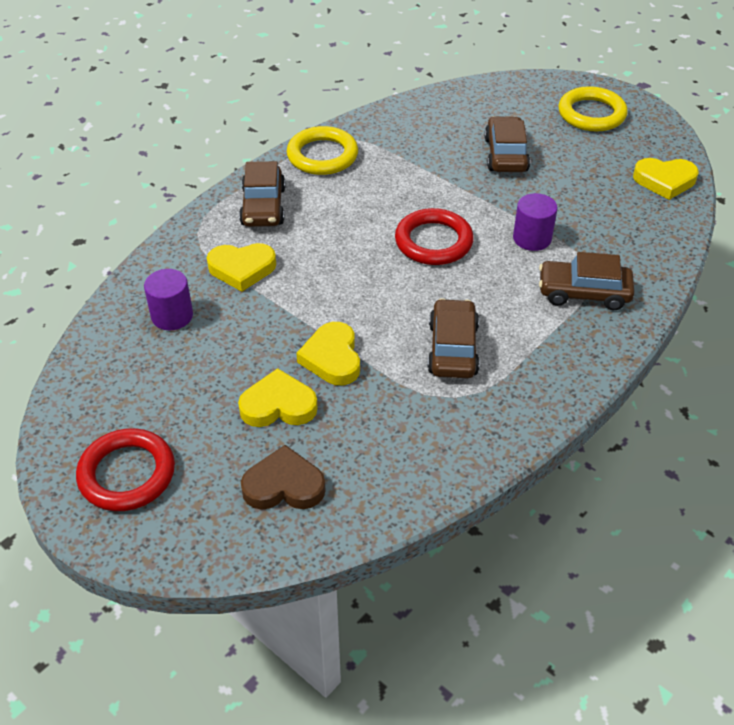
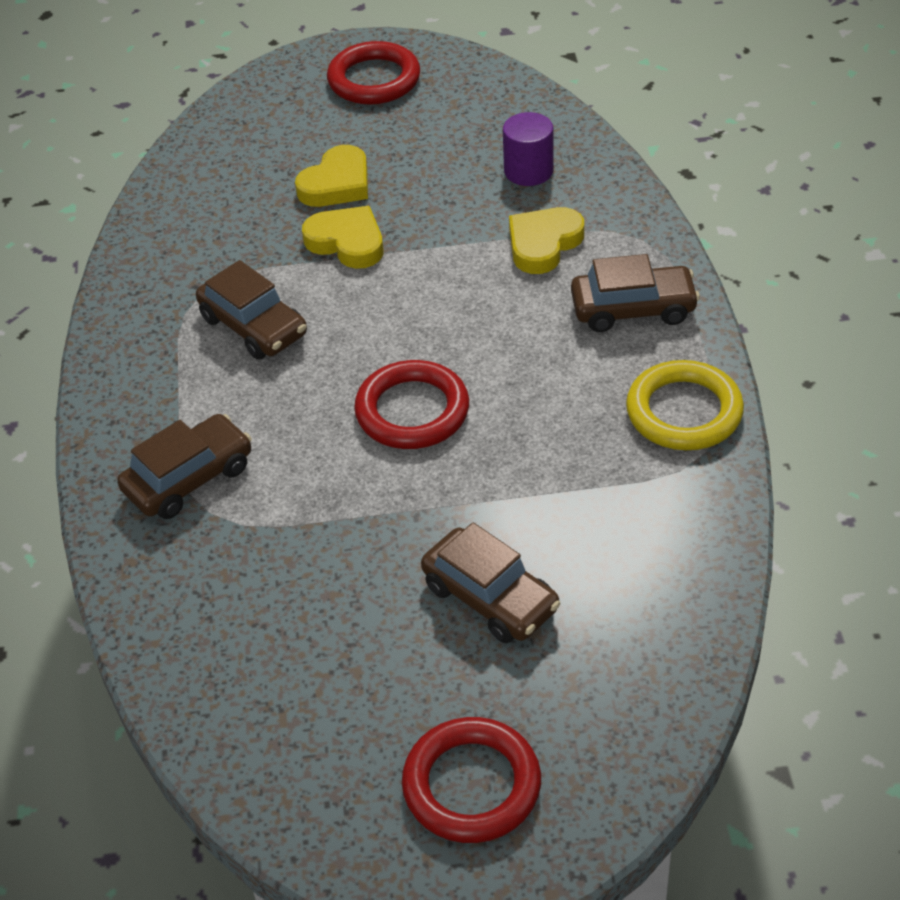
camera: 135 degrees right, 0 degrees up
brown car [239,161,286,227] -> brown car turned 135 degrees clockwise [571,254,700,332]
brown heart [241,445,326,510] -> none
purple cylinder [513,193,558,251] -> none
yellow ring [559,86,628,132] -> red ring [402,717,541,843]
yellow heart [633,158,699,200] -> none

